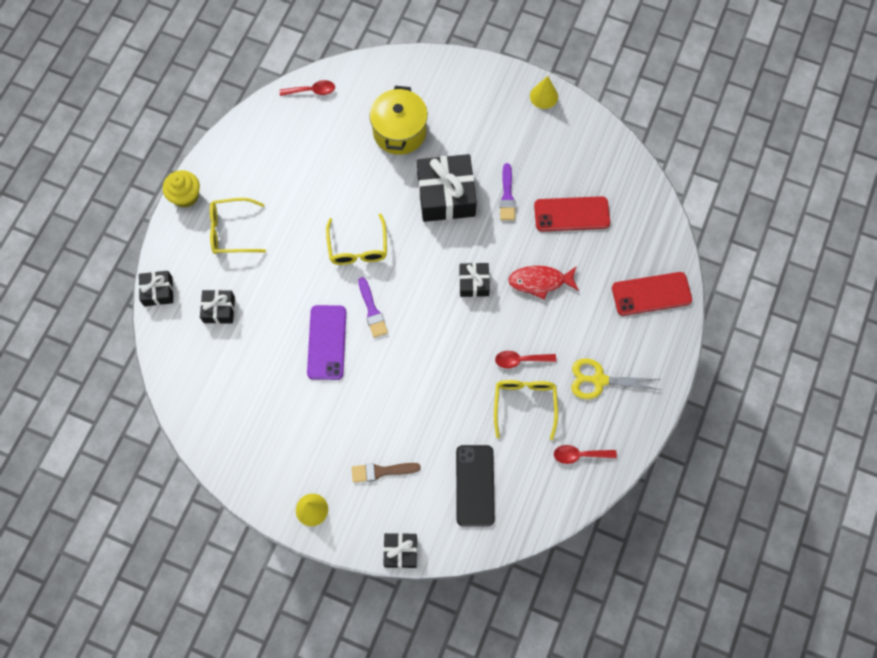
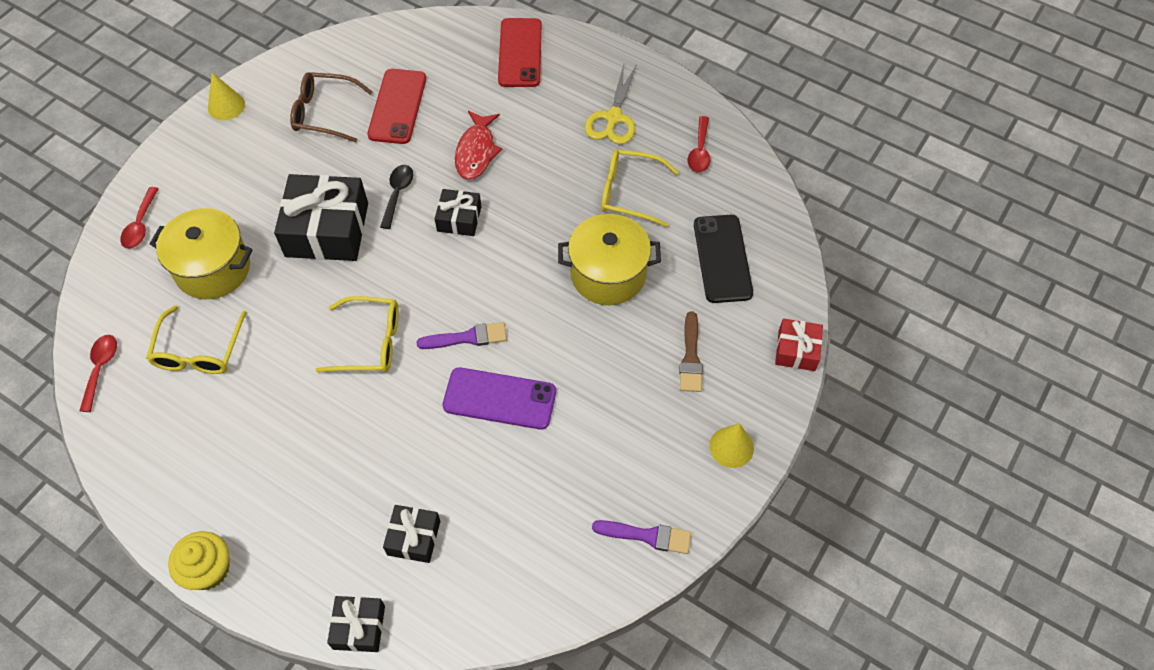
camera: 80 degrees left, 10 degrees down
yellow glasses [210,198,266,254] -> yellow glasses moved to [146,305,247,374]
black gift [383,533,417,568] -> red gift [775,319,823,371]
black phone [456,445,495,527] -> black phone turned 75 degrees clockwise [694,215,753,303]
red spoon [495,351,556,368] -> red spoon moved to [120,187,159,249]
purple brush [500,163,516,220] -> purple brush moved to [592,520,691,554]
none -> brown glasses [290,72,373,142]
none -> black spoon [380,165,413,229]
none -> yellow pot [558,214,661,305]

